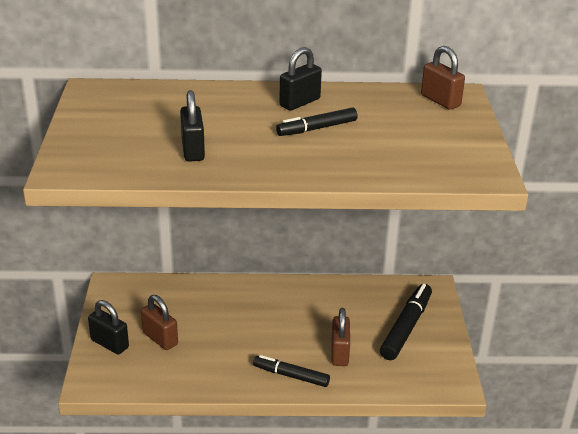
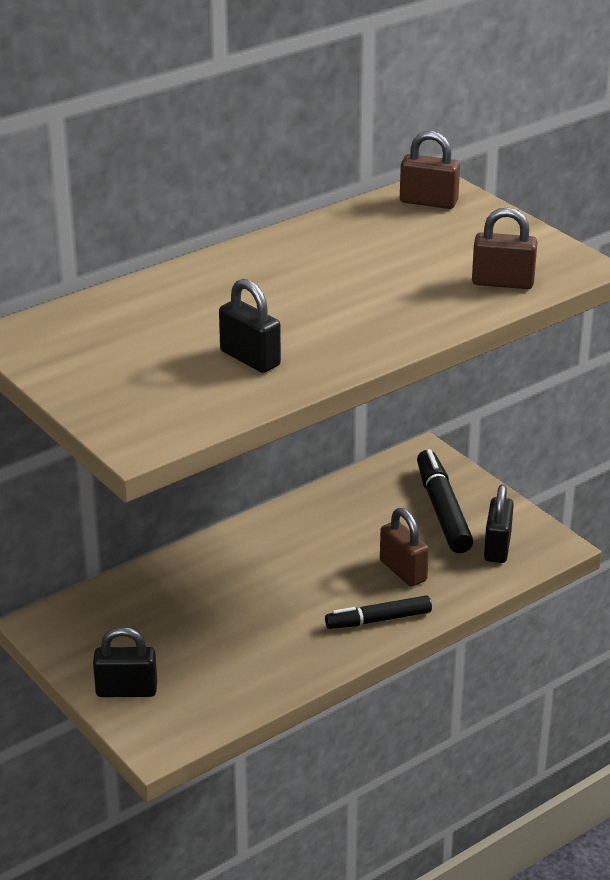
camera: 35 degrees left, 0 degrees up
brown padlock [141,295,178,350] -> brown padlock moved to [472,207,538,289]
black marker [276,107,358,136] -> none
black padlock [279,47,322,110] -> black padlock moved to [484,484,514,563]

